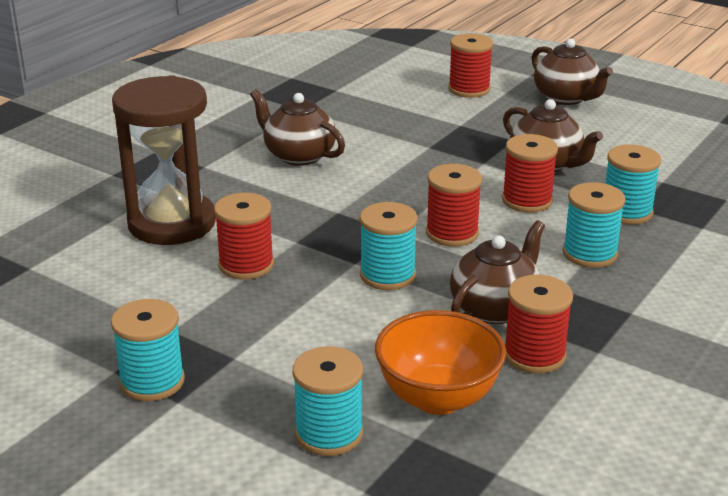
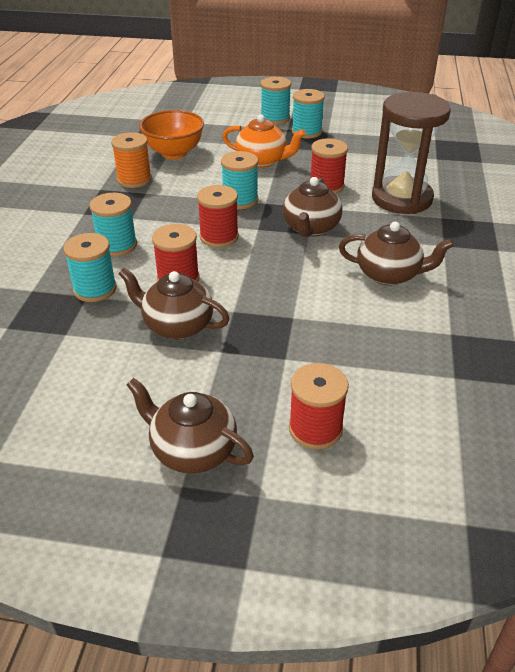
camera: 155 degrees right, 10 degrees up
turquoise spool [292,346,363,456] -> turquoise spool moved to [261,77,291,125]
brown teapot [450,220,545,324] -> brown teapot moved to [283,177,342,237]
red spool [505,275,573,373] -> orange spool [111,132,152,188]
none -> orange teapot [222,114,306,168]

